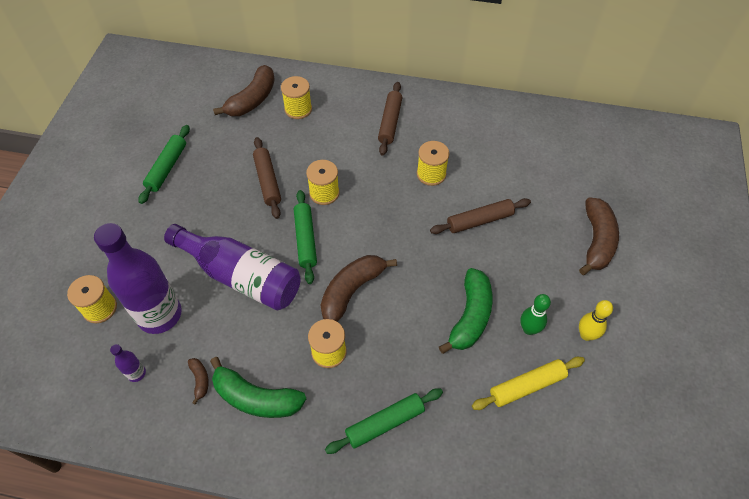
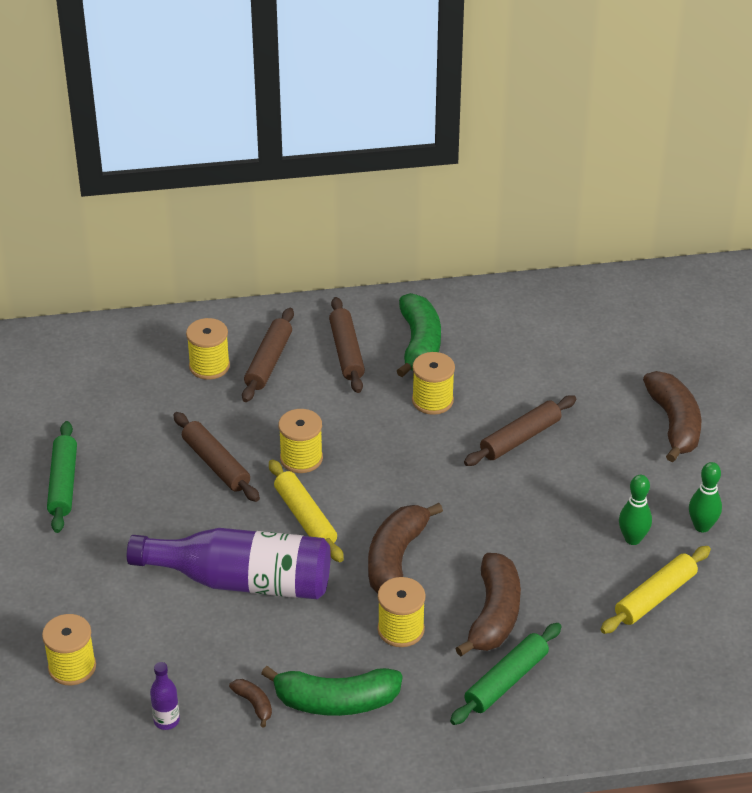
camera: 20 degrees left, 15 degrees down
purple bottle [94,223,182,334] -> none
brown banana [213,65,275,116] -> brown banana moved to [455,553,521,657]
green rolling pin [294,190,317,284] -> yellow rolling pin [269,459,344,562]
green banana [439,268,492,354] -> green banana moved to [397,293,441,377]
yellow bowling pin [579,300,613,341] -> green bowling pin [689,462,722,532]
none -> brown rolling pin [242,308,294,402]

